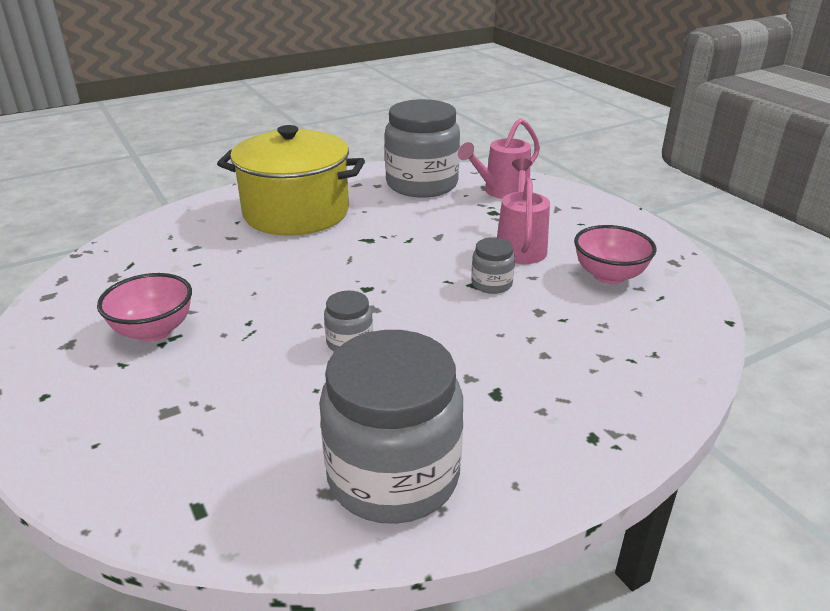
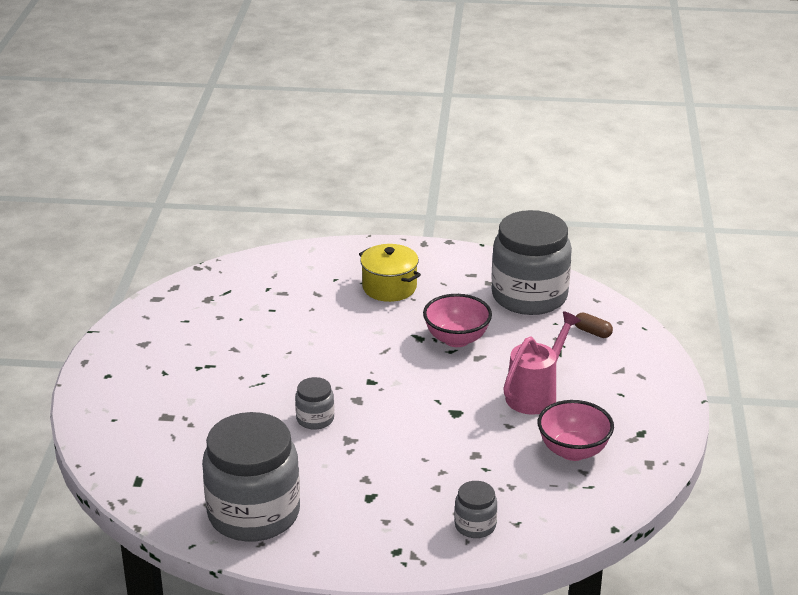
camera: 35 degrees right, 0 degrees up
pink bowl [97,273,192,342] -> pink bowl moved to [423,294,492,347]
yellow pot [217,125,365,236] -> yellow pot [359,244,421,302], size x0.53
pink watering can [458,118,540,199] -> brown capsule [575,312,613,338]
grey jar [471,237,515,294] -> grey jar moved to [454,481,497,538]

